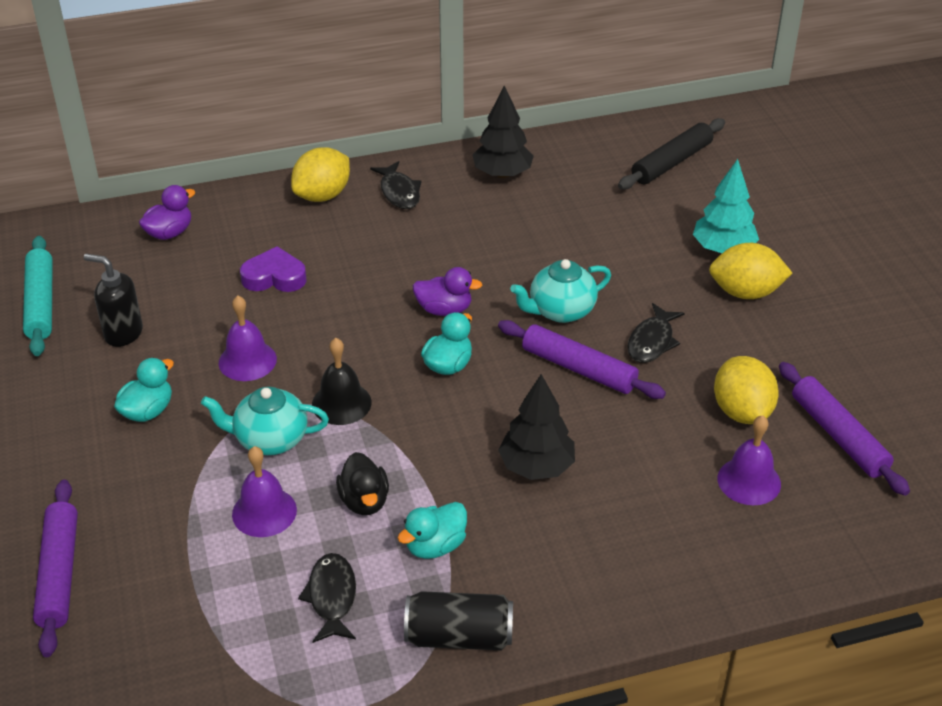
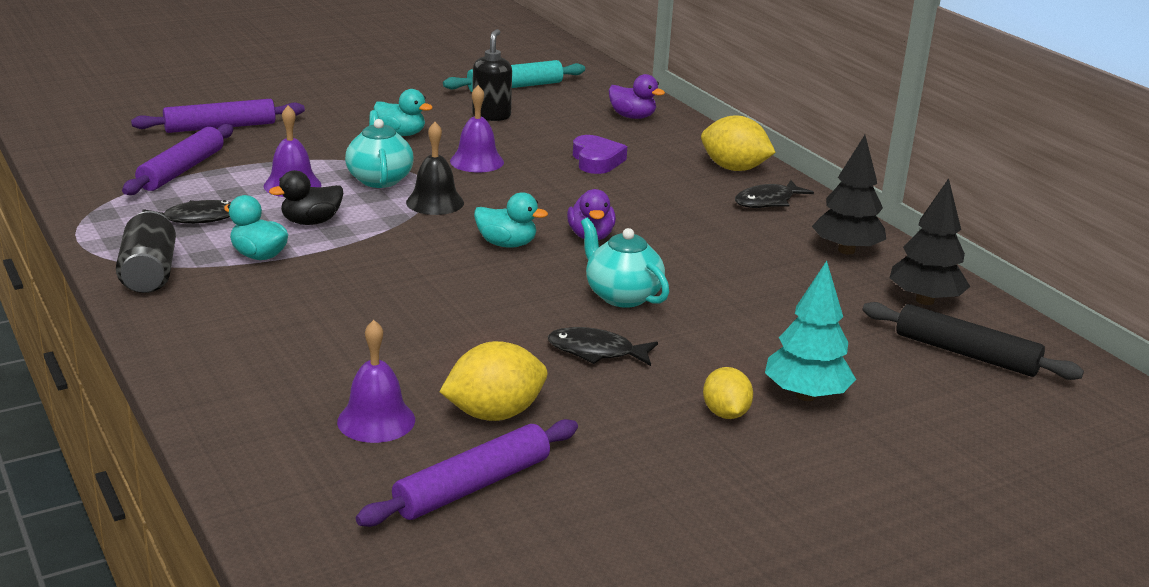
camera: 75 degrees right, 15 degrees down
purple rolling pin [498,320,666,399] -> purple rolling pin moved to [122,124,234,195]
black tree [498,374,575,480] -> black tree moved to [890,178,970,305]
yellow lemon [709,243,792,299] -> yellow lemon [703,367,753,419], size x0.64

